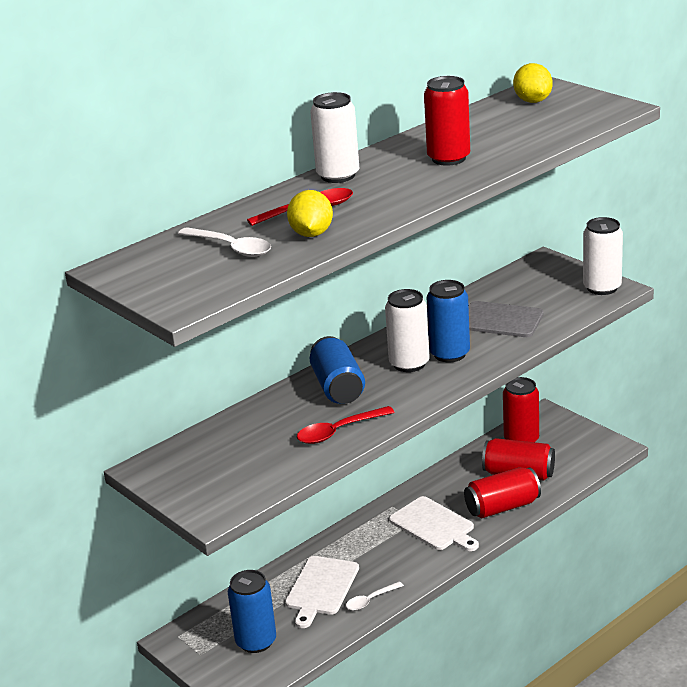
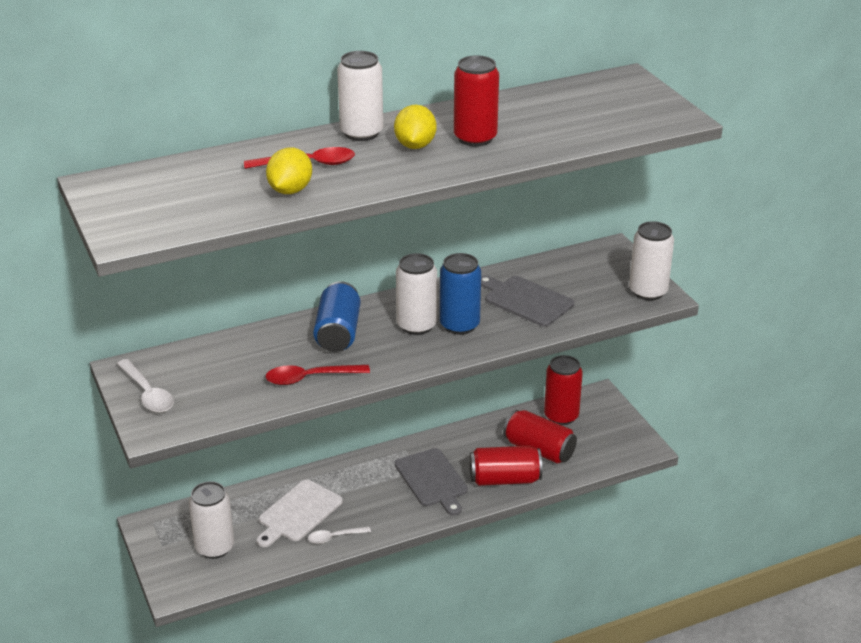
camera: 15 degrees right, 5 degrees up
white spoon [178,227,271,257] -> white spoon moved to [117,359,174,413]
blue can [228,570,276,653] -> white can [189,481,234,559]
white cutting board [389,496,479,551] -> grey cutting board [395,448,468,516]
yellow lemon [513,63,553,103] -> yellow lemon moved to [394,105,437,149]

